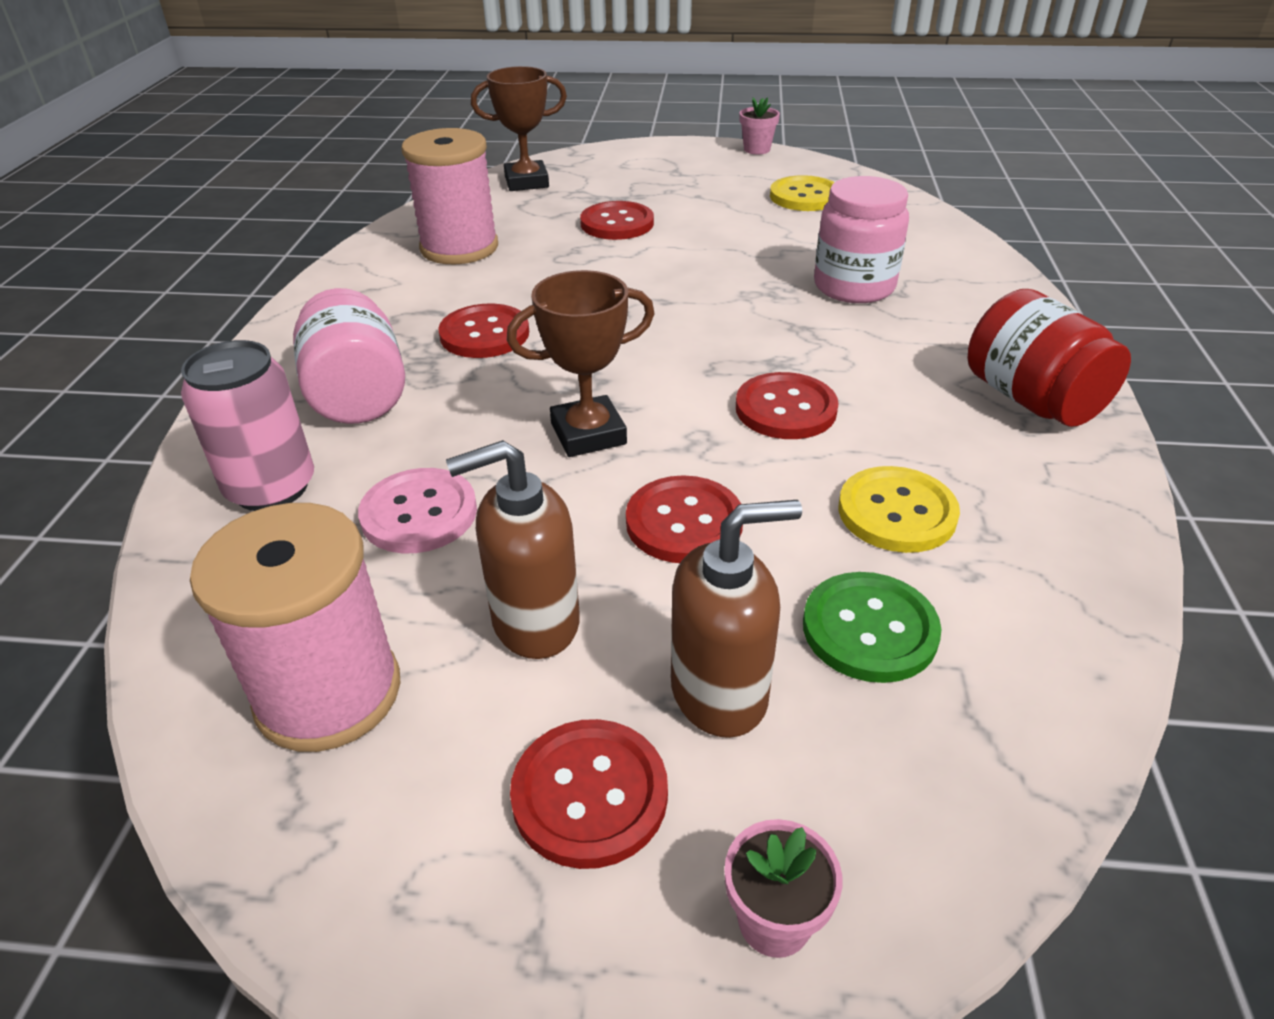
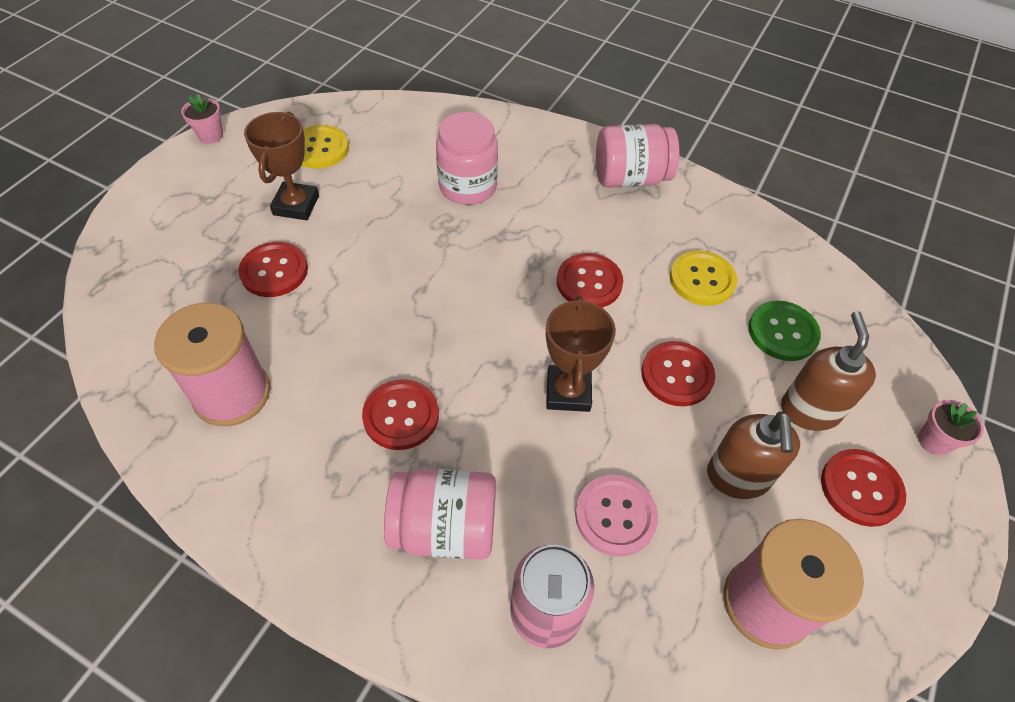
camera: 70 degrees left, 15 degrees up
brown trophy [471,66,567,191] -> brown trophy moved to [244,112,319,220]
red jar [968,289,1131,427] -> pink jar [596,124,679,188]

